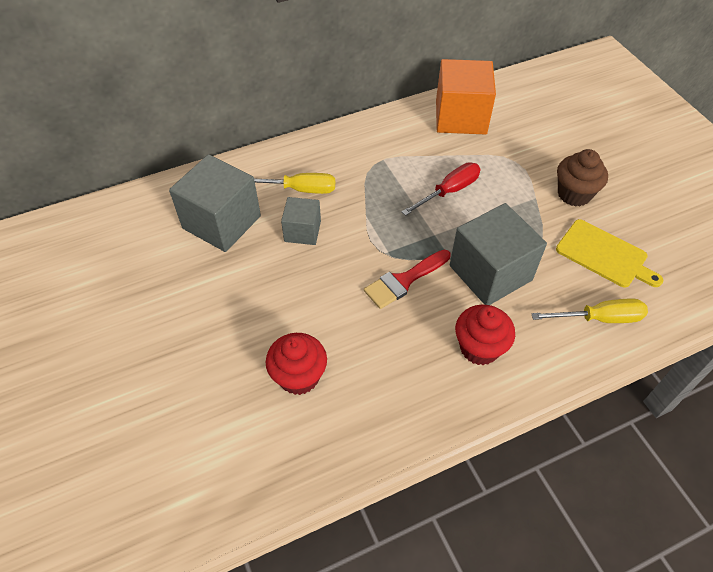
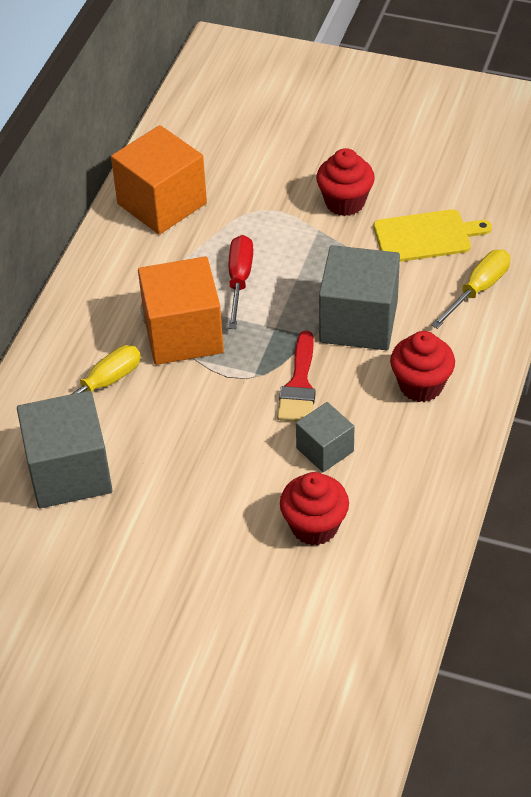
camera: 45 degrees left, 5 degrees down
grey cube [281,197,321,245] -> grey cube moved to [296,402,355,472]
brown cupcake [557,149,608,207] -> red cupcake [316,148,375,216]
none -> orange cube [138,256,224,365]

